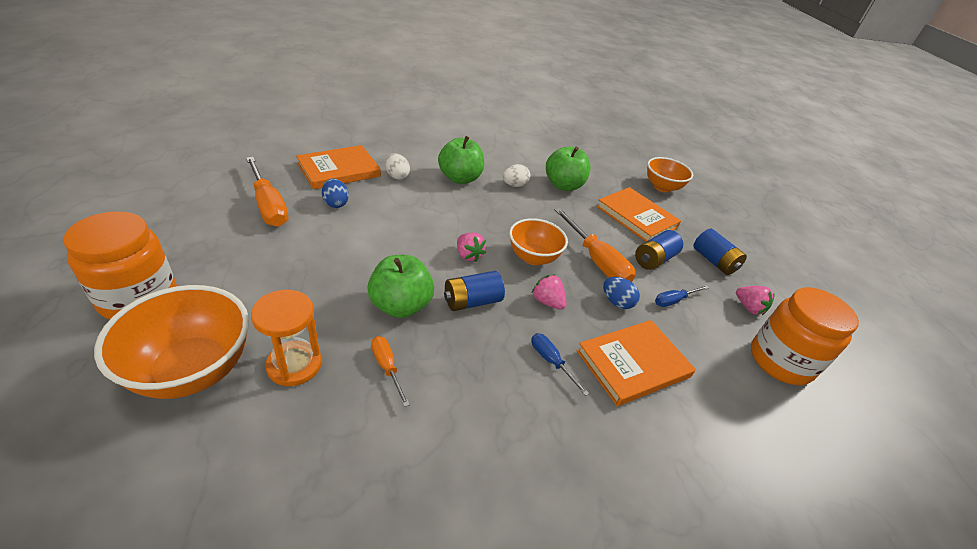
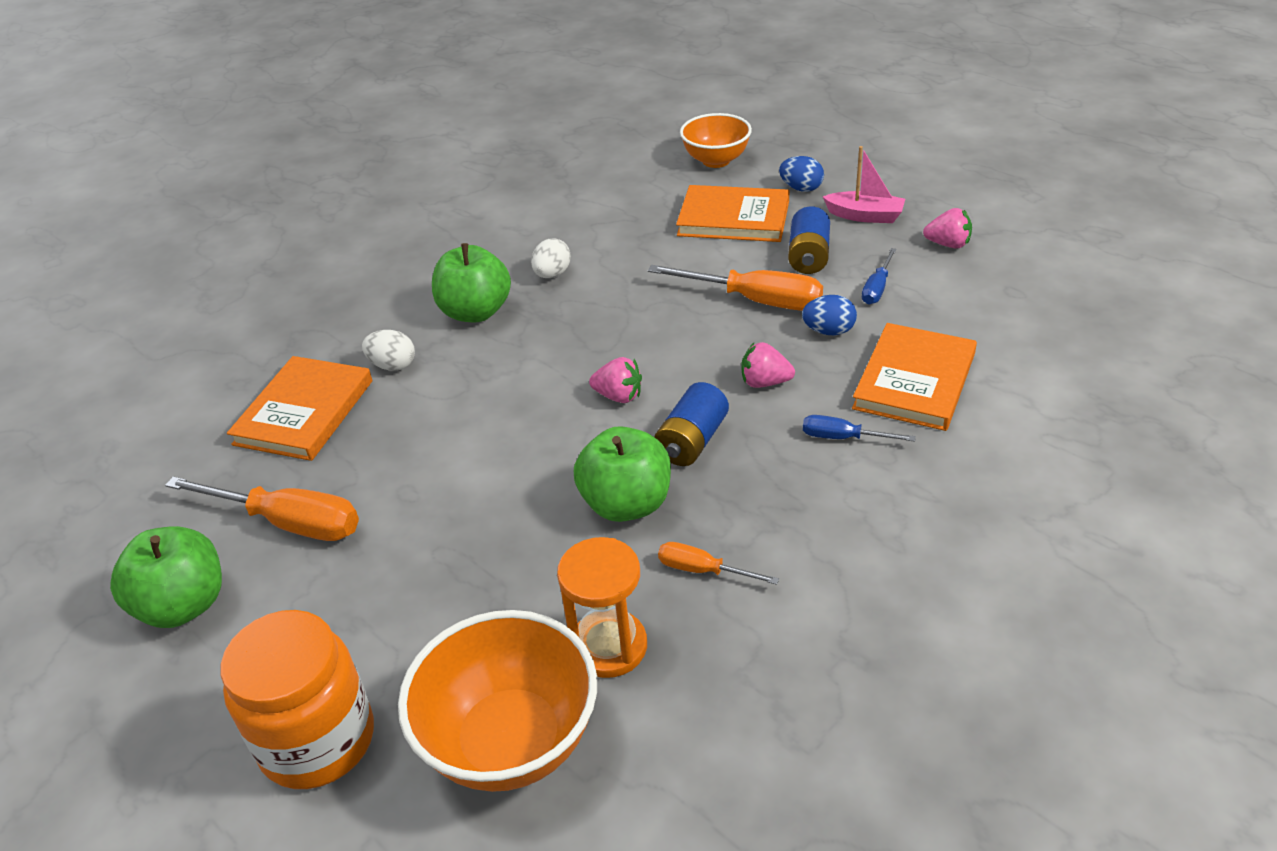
camera: 30 degrees left, 0 degrees up
blue egg [322,178,349,208] -> blue egg moved to [779,156,824,192]
orange bowl [509,218,568,265] -> none
green apple [546,146,591,191] -> green apple moved to [110,526,222,628]
blue battery [694,229,747,275] -> pink boat [823,146,905,223]
orange jar [751,287,859,385] -> none

